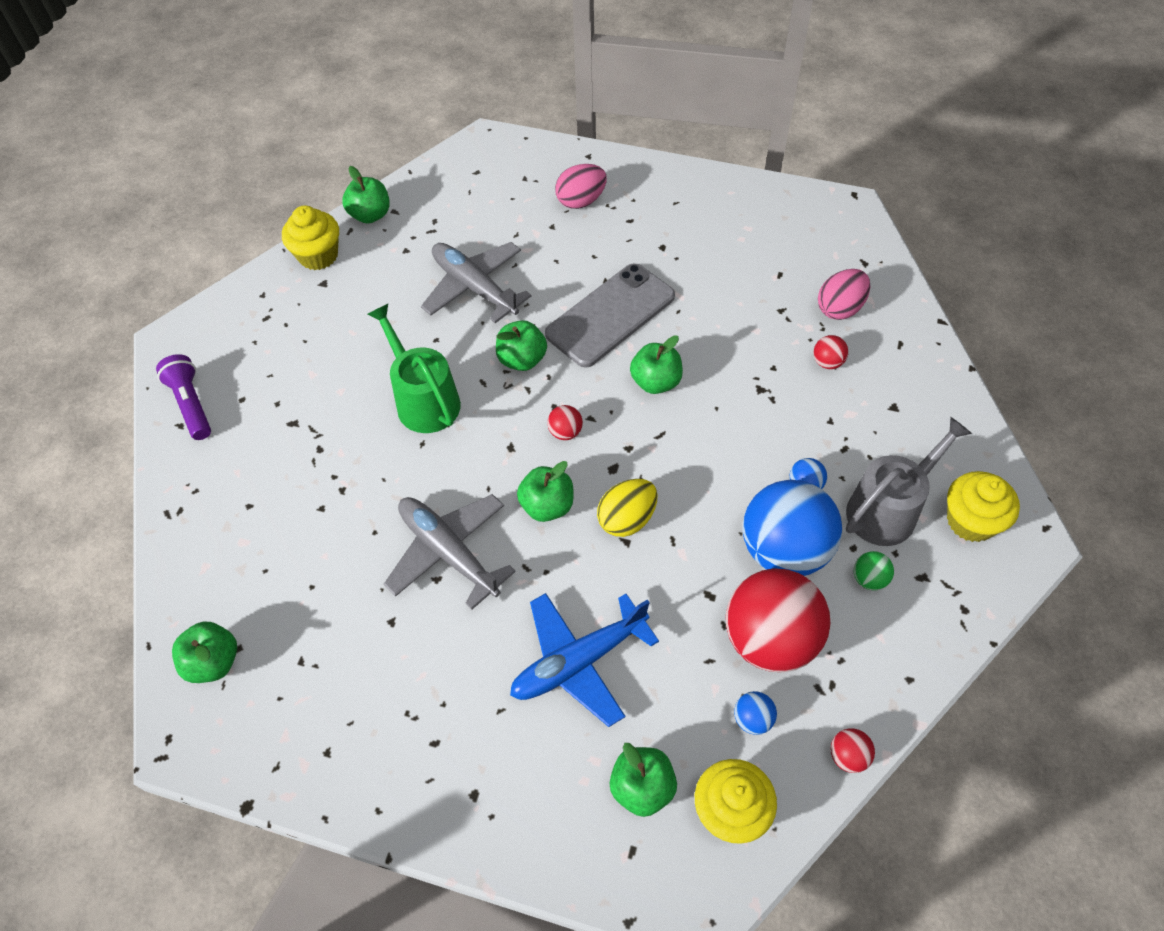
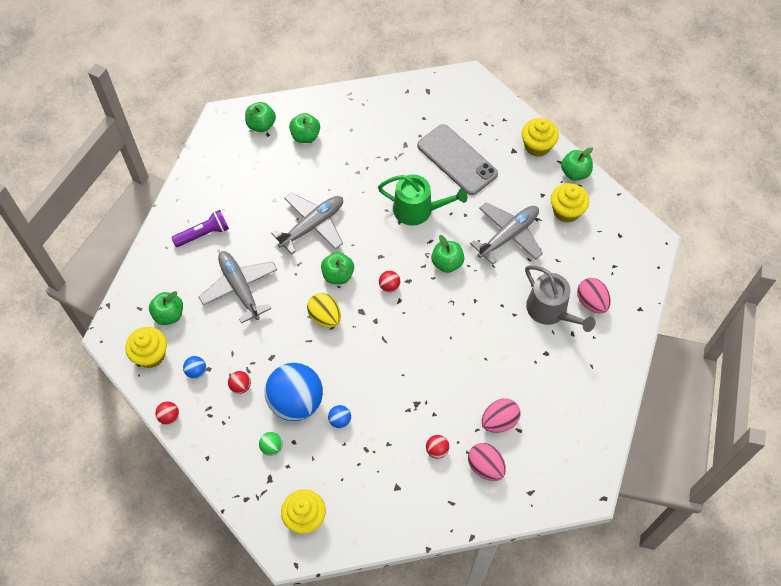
camera: 90 degrees right, 5 degrees up
purple flashlight [156,354,211,440] -> purple flashlight moved to [171,210,229,247]
green watering can [367,304,461,433] -> green watering can turned 45 degrees clockwise [378,175,468,226]
blue plane [510,593,659,727] -> grey plane [199,251,278,323]
grey phone [545,263,675,368] -> grey phone moved to [417,124,498,195]
green apple [630,335,683,394] -> green apple moved to [289,113,320,143]
red ball [726,568,830,672] -> red ball [228,371,251,394], size x0.40
grey watering can [846,417,972,546] -> grey watering can moved to [525,265,595,332]
none -> pink egg [482,398,521,433]
none -> yellow cupcake [551,183,589,223]

